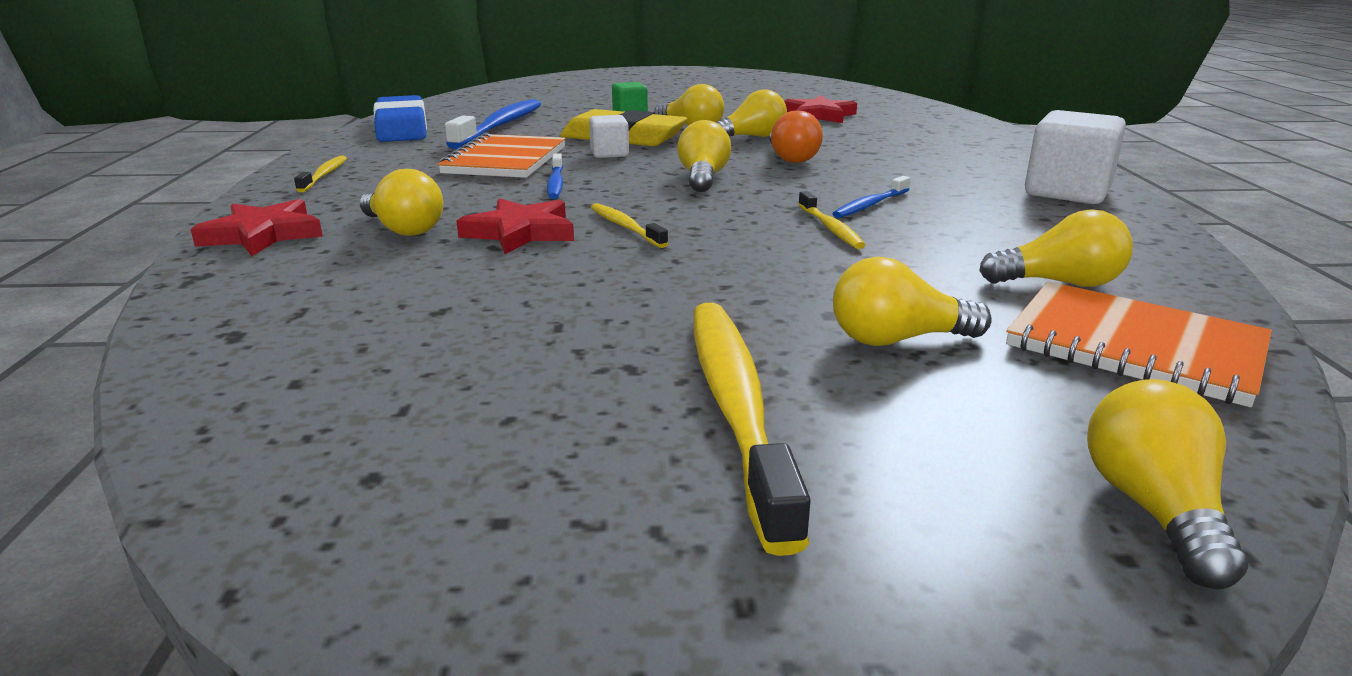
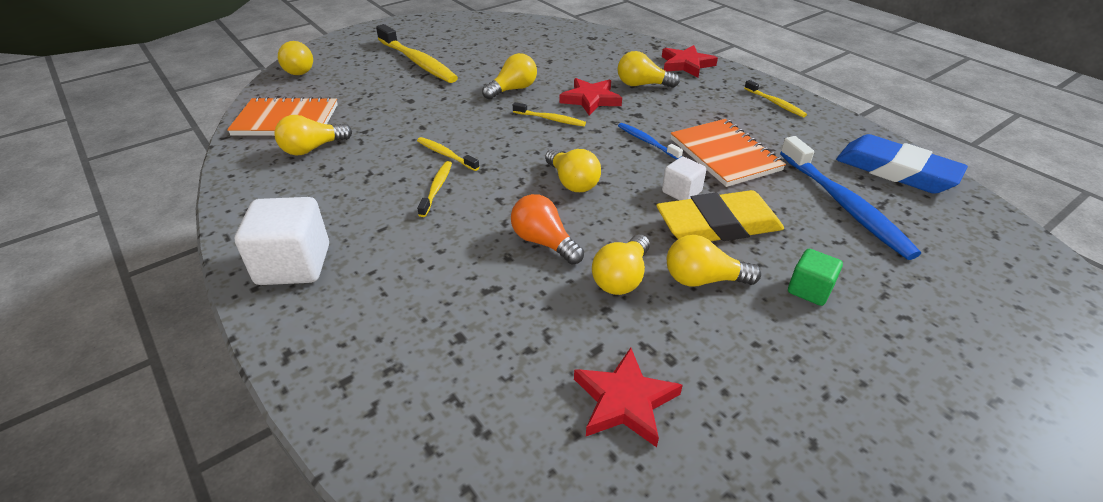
camera: 145 degrees right, 15 degrees up
blue toothbrush [832,176,911,218] -> yellow toothbrush [417,161,452,217]
yellow light bulb [833,257,992,346] -> yellow light bulb moved to [482,53,537,100]

